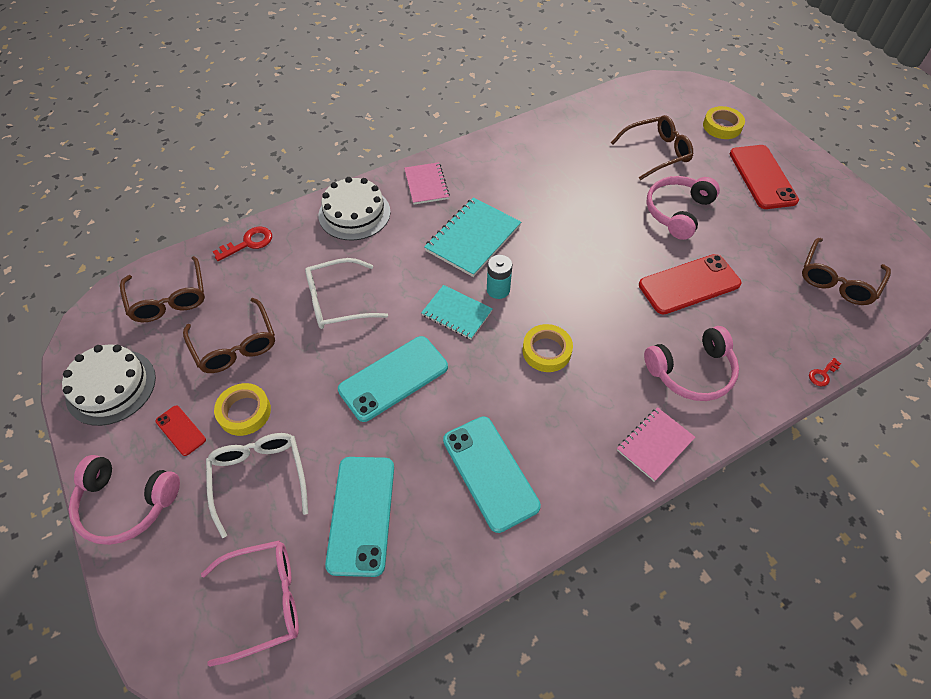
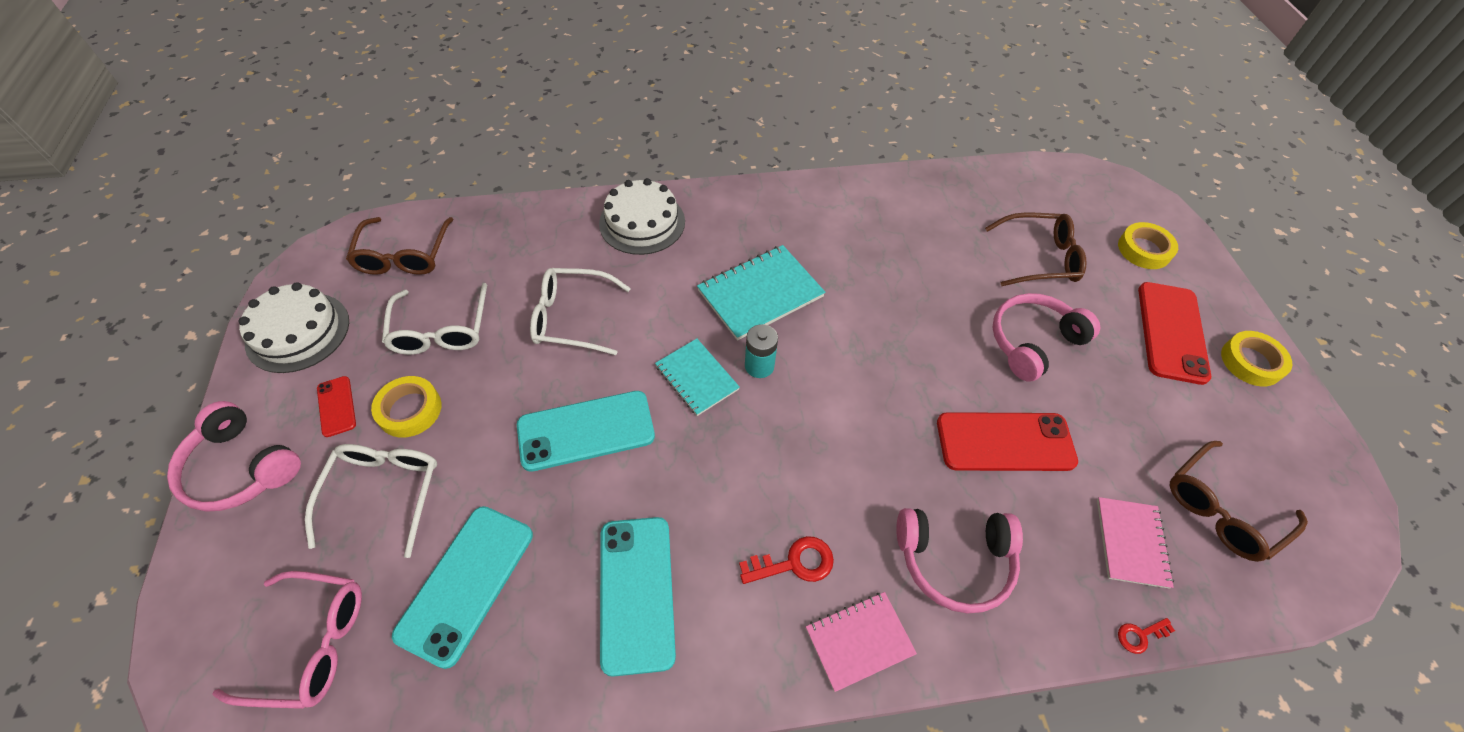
camera: 20 degrees right, 0 degrees up
brown glasses [183,298,275,373] -> white glasses [382,283,487,355]
red key [213,227,272,261] -> red key moved to [739,536,834,584]
pink notebook [404,162,450,204] -> pink notebook moved to [1097,497,1174,589]
yellow tape [522,324,573,372] -> yellow tape moved to [1221,331,1292,386]

